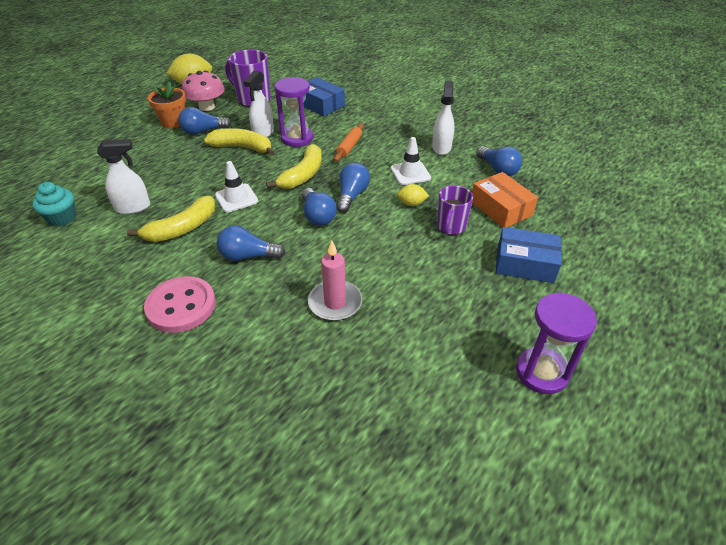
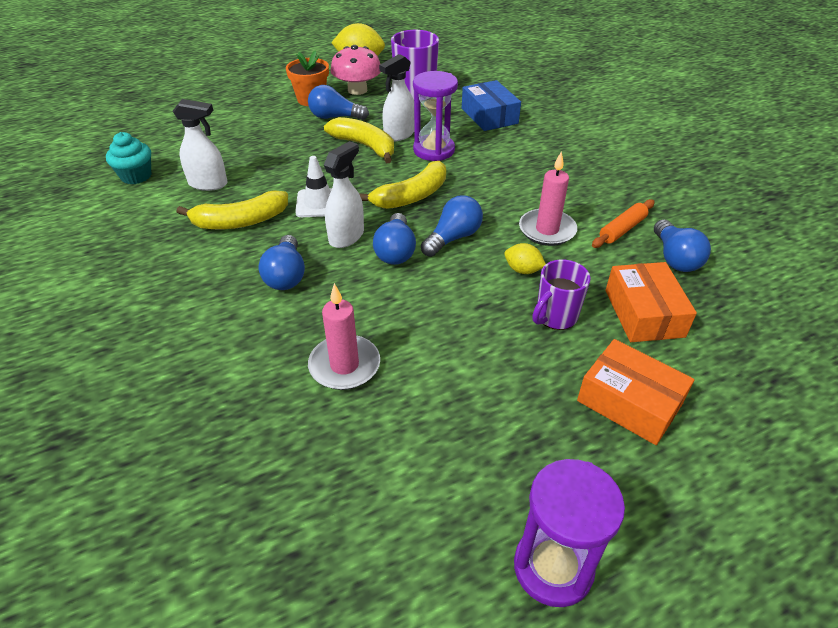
camera: 25 degrees right, 0 degrees up
pink button [144,276,216,333] -> none
blue light bulb [217,225,285,261] -> blue light bulb turned 120 degrees counterclockwise [258,235,305,290]
orange rolling pin [334,124,364,162] -> orange rolling pin moved to [592,199,655,248]
white traffic cone [391,137,431,185] -> pink candle [519,151,577,246]
white spray bottle [432,80,455,155] -> white spray bottle moved to [324,141,364,248]
blue box [495,227,561,283] -> orange box [577,339,694,445]

